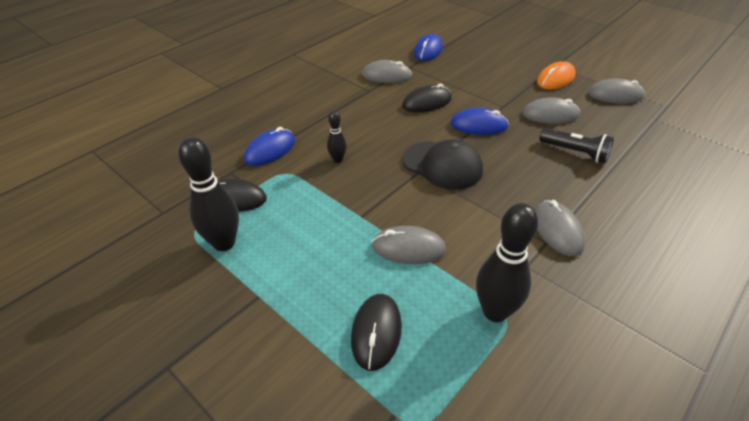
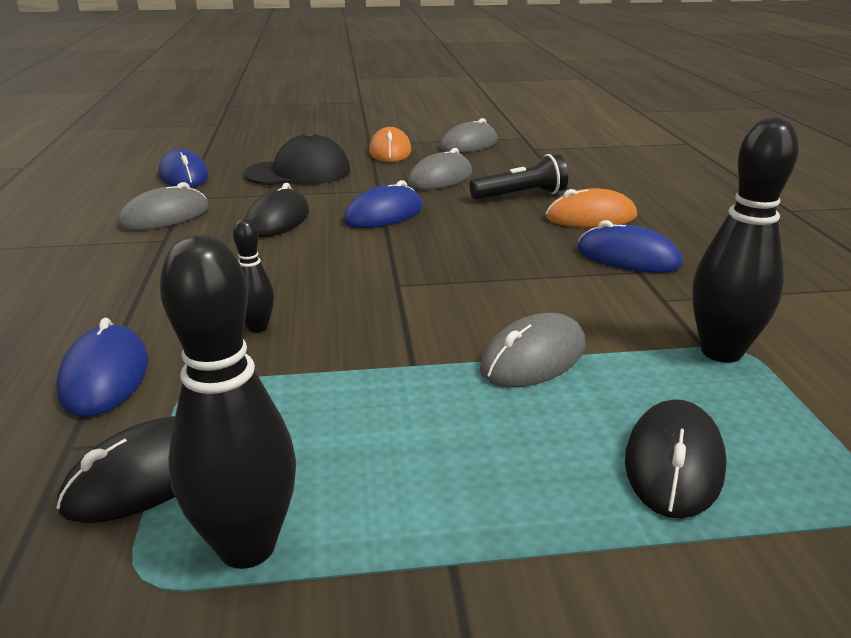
camera: 50 degrees left, 15 degrees down
black mouse [351,294,402,371] -> black mouse turned 60 degrees clockwise [625,399,727,519]
black cap [403,139,483,190] -> black cap moved to [244,132,351,185]
grey mouse [535,200,585,256] -> blue mouse [577,220,683,273]
none -> orange mouse [546,188,637,227]

